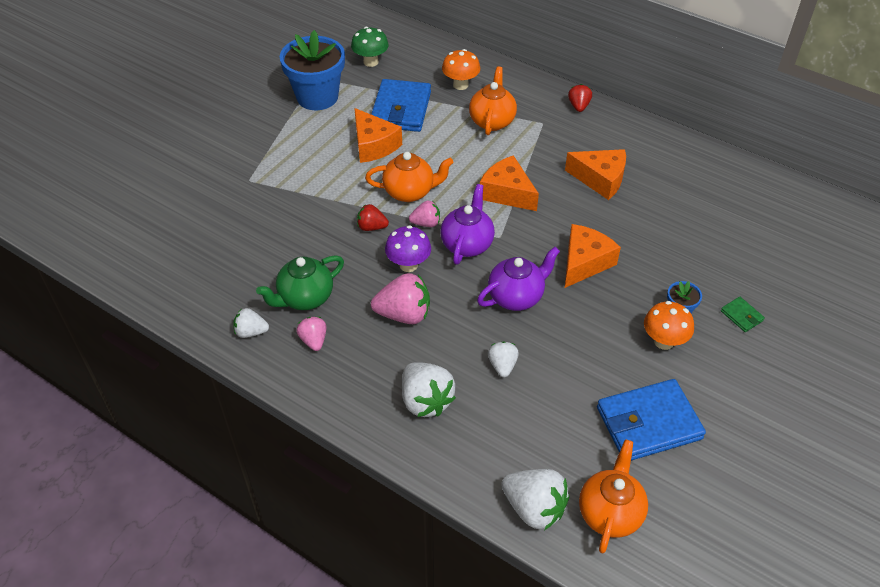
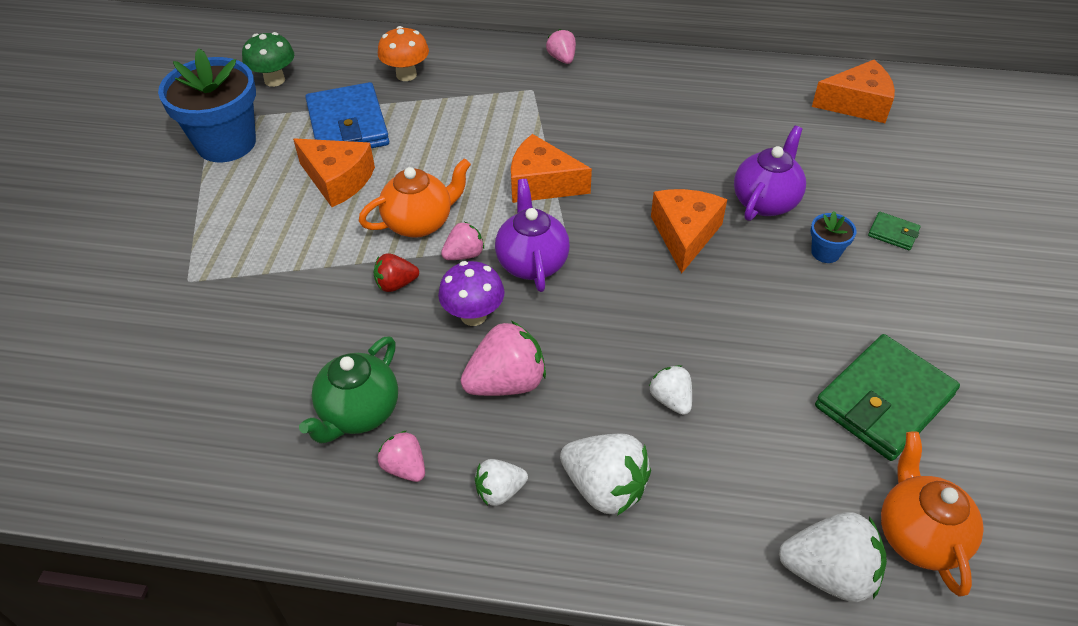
camera: 25 degrees left, 0 degrees up
white strawberry [233,308,269,338] -> white strawberry moved to [475,459,528,506]
orange teapot [469,66,517,135] -> none
purple teapot [477,247,560,311] -> purple teapot moved to [734,126,806,221]
orange cheese [565,149,626,200] -> orange cheese moved to [812,60,895,123]
red strawberry [568,84,592,112] -> pink strawberry [546,29,576,64]
blue wallet [597,379,706,461] -> green wallet [815,334,960,461]
orange mushroom [644,301,694,350] -> none

